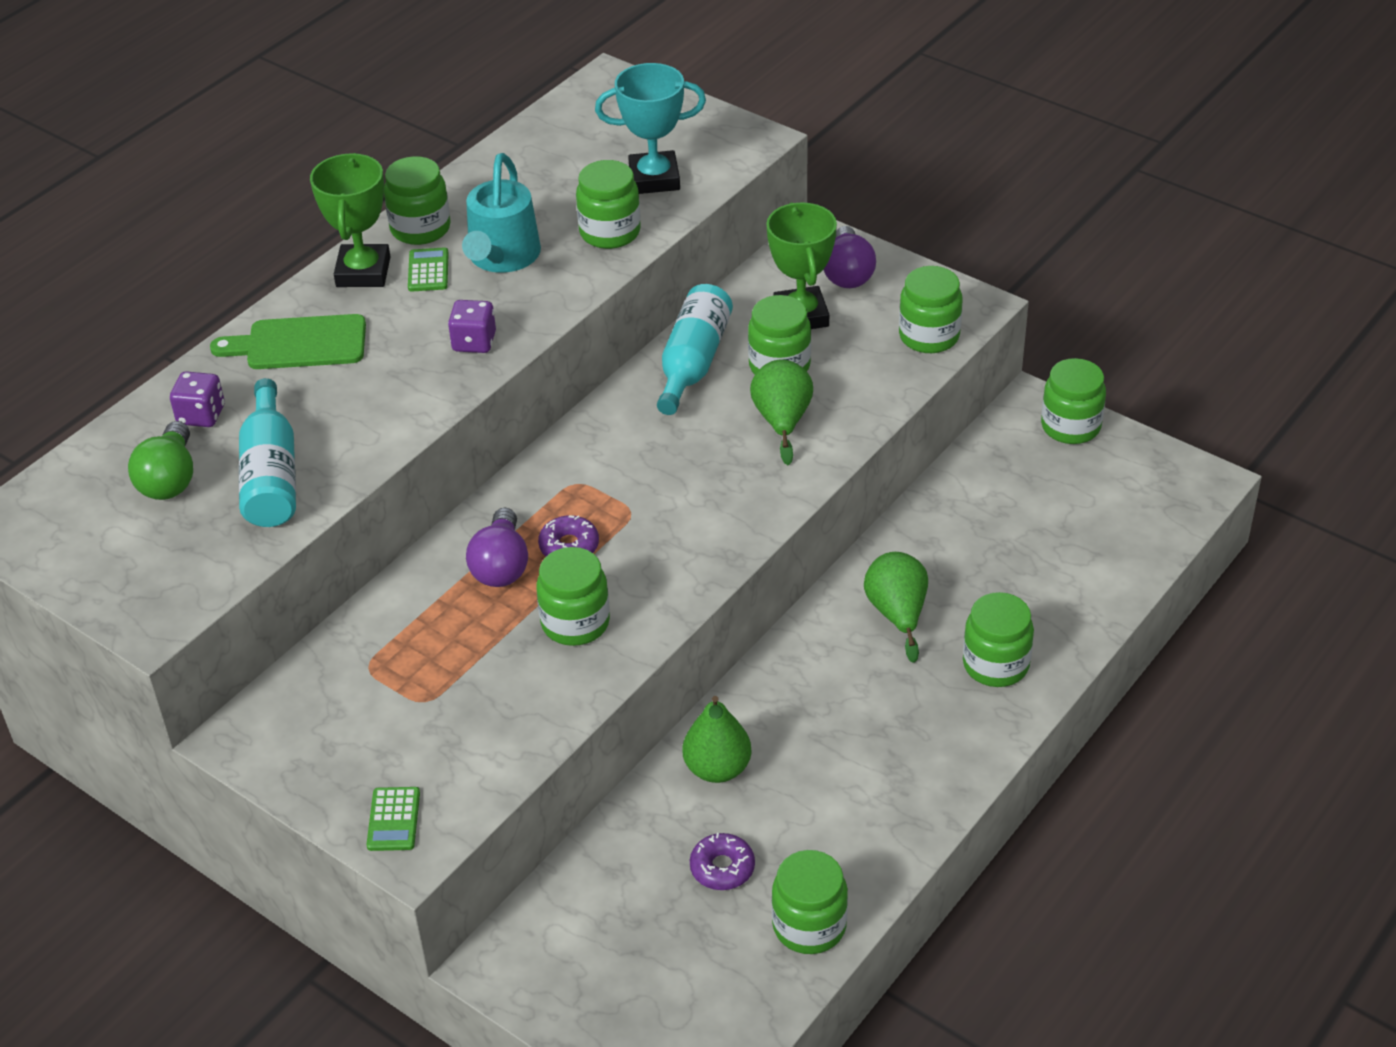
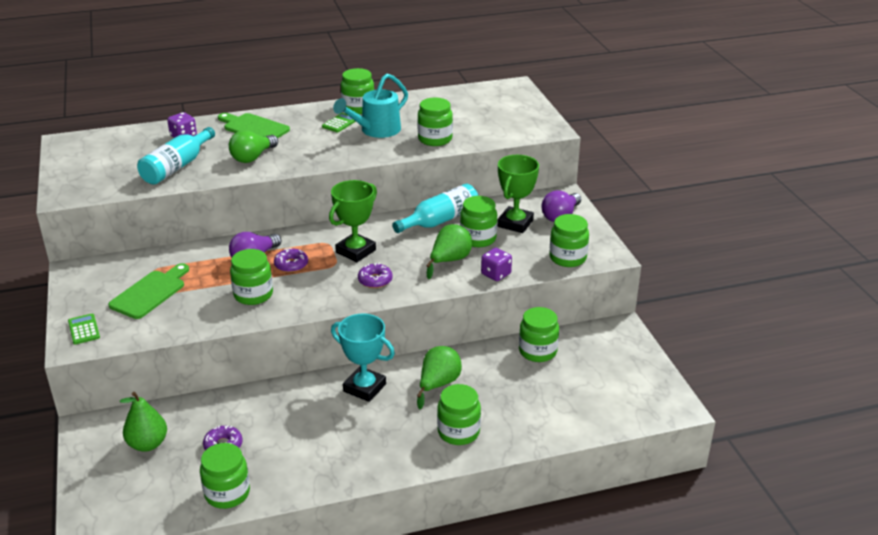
camera: 35 degrees right, 10 degrees down
green light bulb [128,421,193,500] -> green light bulb moved to [229,130,278,163]
green trophy [310,153,390,287] -> green trophy moved to [329,180,377,262]
green calculator [366,787,420,851] -> green calculator turned 120 degrees clockwise [68,314,100,345]
purple dice [448,300,496,353] -> purple dice moved to [481,248,512,281]
turquoise trophy [595,63,706,194] -> turquoise trophy moved to [331,314,395,402]
green pear [683,696,752,783] -> green pear moved to [120,392,167,452]
green jar [1041,358,1106,444] -> green jar moved to [519,307,559,362]
none -> green cutting board [108,263,189,319]
none -> purple donut [358,263,393,288]

